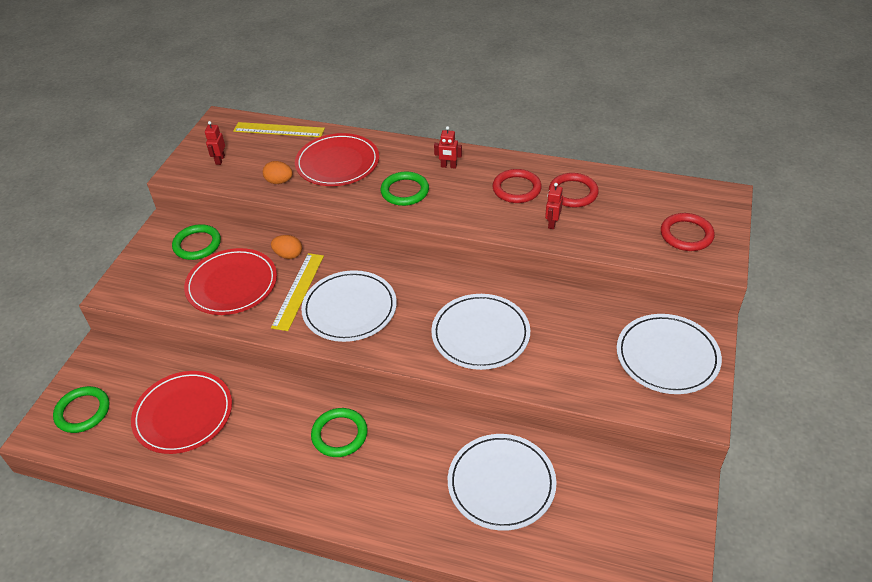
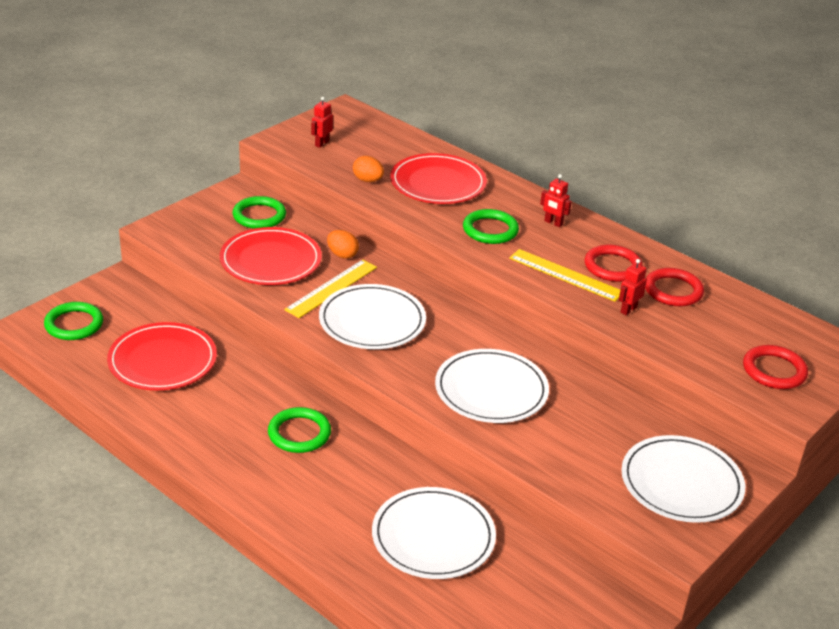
camera: 20 degrees right, 10 degrees down
yellow ruler [233,122,325,137] -> yellow ruler moved to [509,249,620,302]

